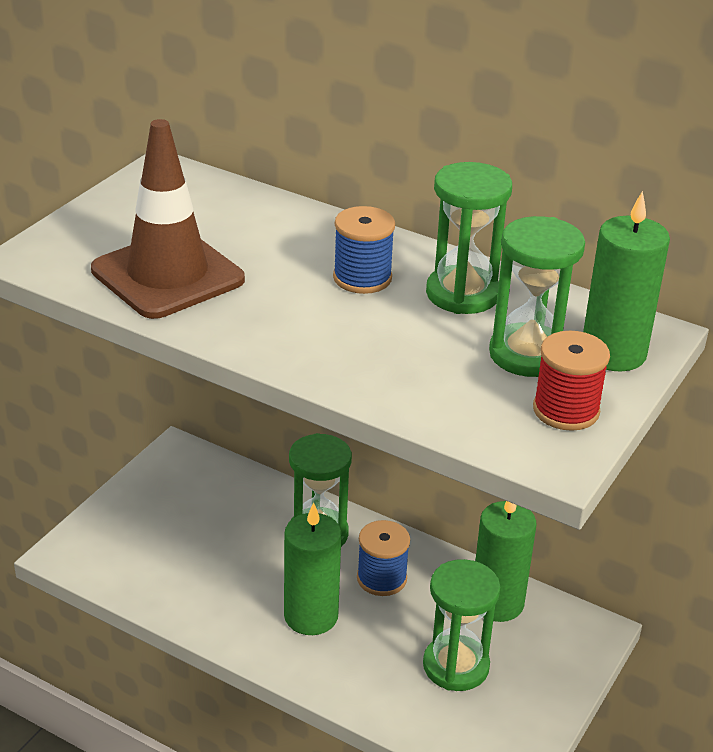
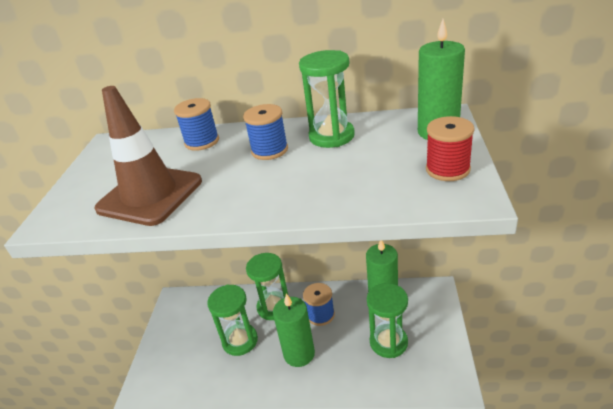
camera: 20 degrees left, 0 degrees up
green hourglass [489,216,585,377] -> green hourglass moved to [207,285,258,356]
none -> blue spool [174,98,219,151]

